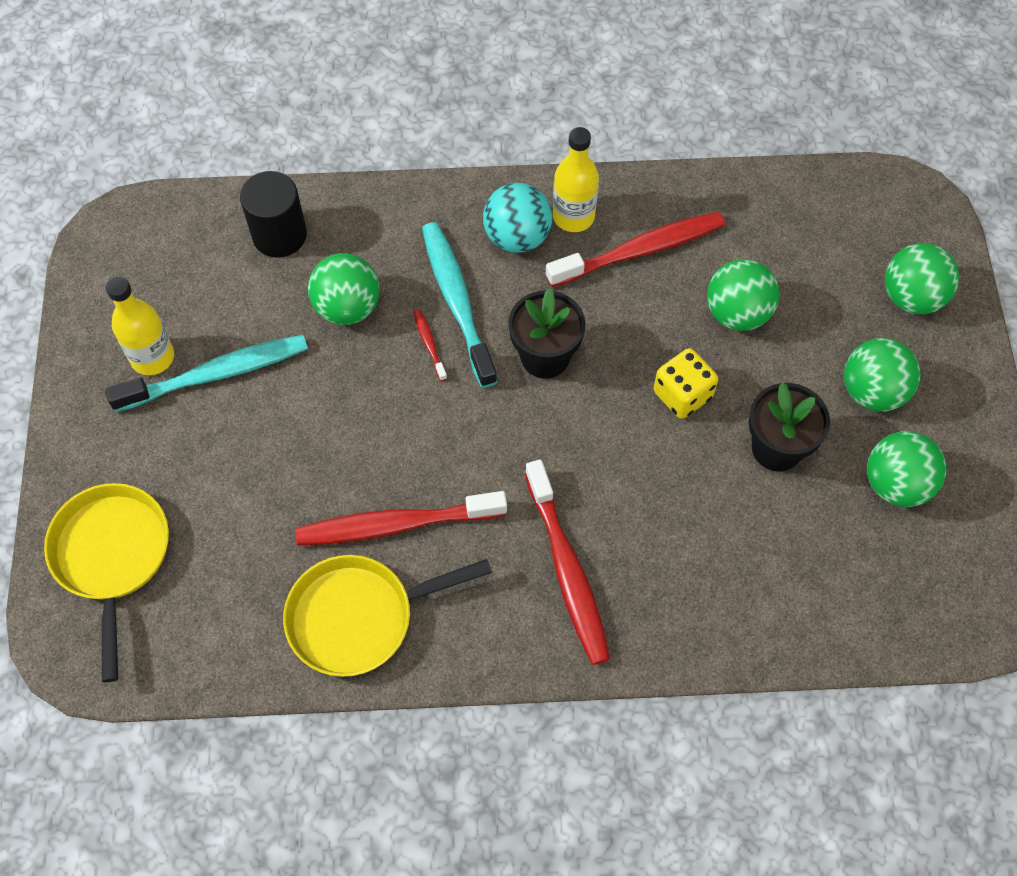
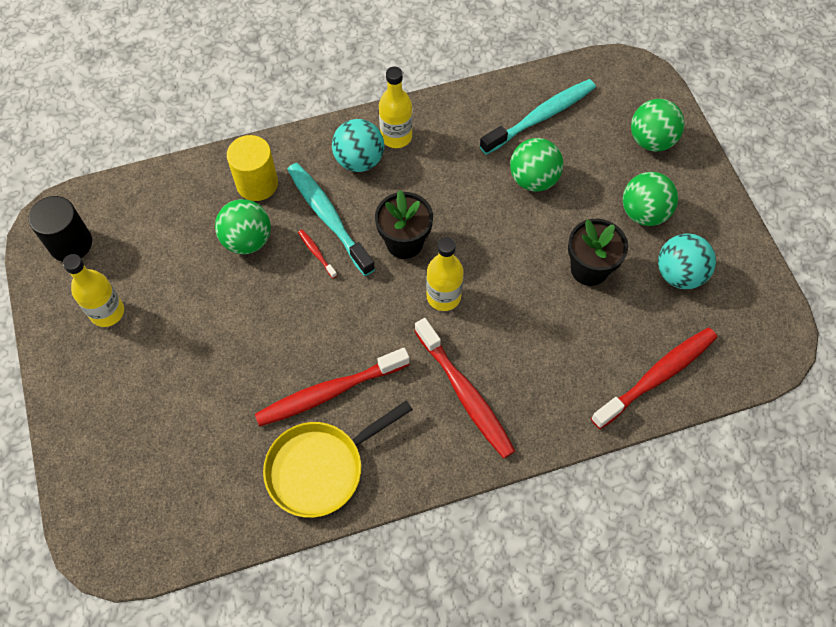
camera: 15 degrees left, 0 degrees up
yellow pan [44,483,169,682] -> none
turquoise toothbrush [105,335,308,412] -> turquoise toothbrush moved to [480,79,596,155]
black cylinder [240,171,307,258] -> black cylinder moved to [29,196,92,262]
red toothbrush [546,212,725,287] -> red toothbrush moved to [591,328,717,429]
yellow dice [654,348,718,419] -> none
green ball [867,431,947,507] -> turquoise ball [658,233,716,289]
none -> yellow cylinder [227,135,278,201]
none -> yellow bottle [426,237,464,311]

